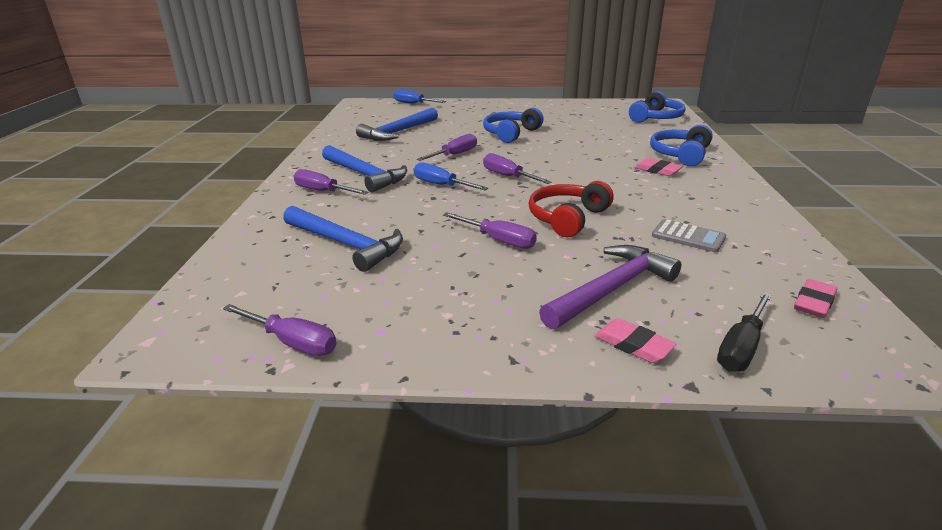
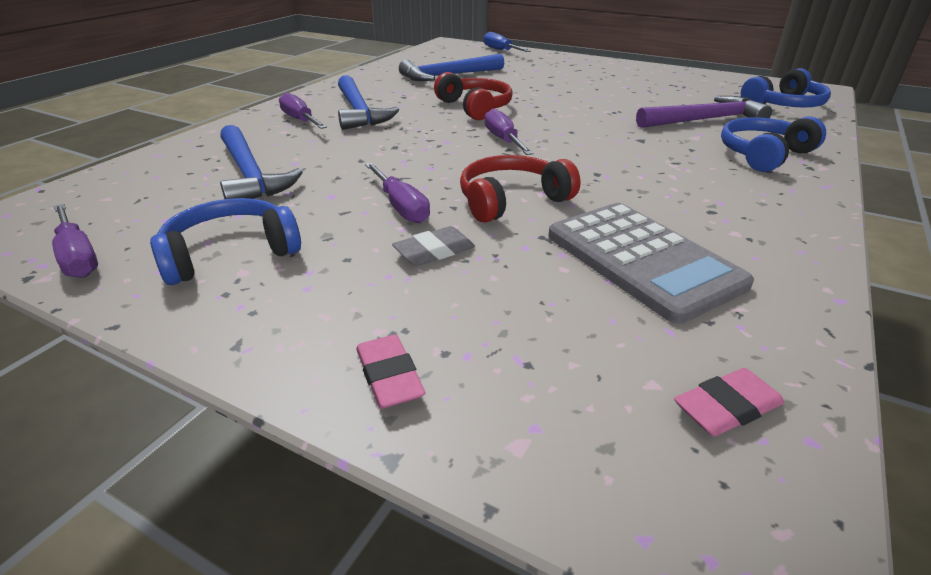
camera: 25 degrees right, 5 degrees up
blue screwdriver [414,162,488,190] -> none
purple screwdriver [417,134,477,161] -> red headphones [434,72,513,120]
blue headphones [483,108,544,143] -> blue headphones moved to [150,198,301,285]
purple hammer [539,245,681,330] -> purple hammer moved to [636,96,772,128]
pink eraser [634,158,683,176] -> none
grey calculator [652,219,726,252] -> grey calculator [548,203,754,324], size x1.93
black screwdriver [717,292,772,372] -> none
none -> grey eraser [392,226,475,266]

